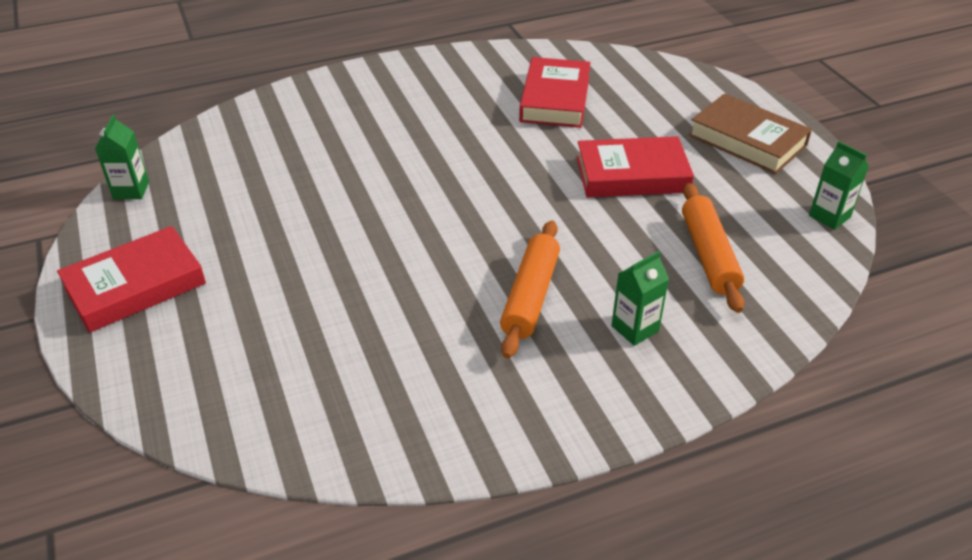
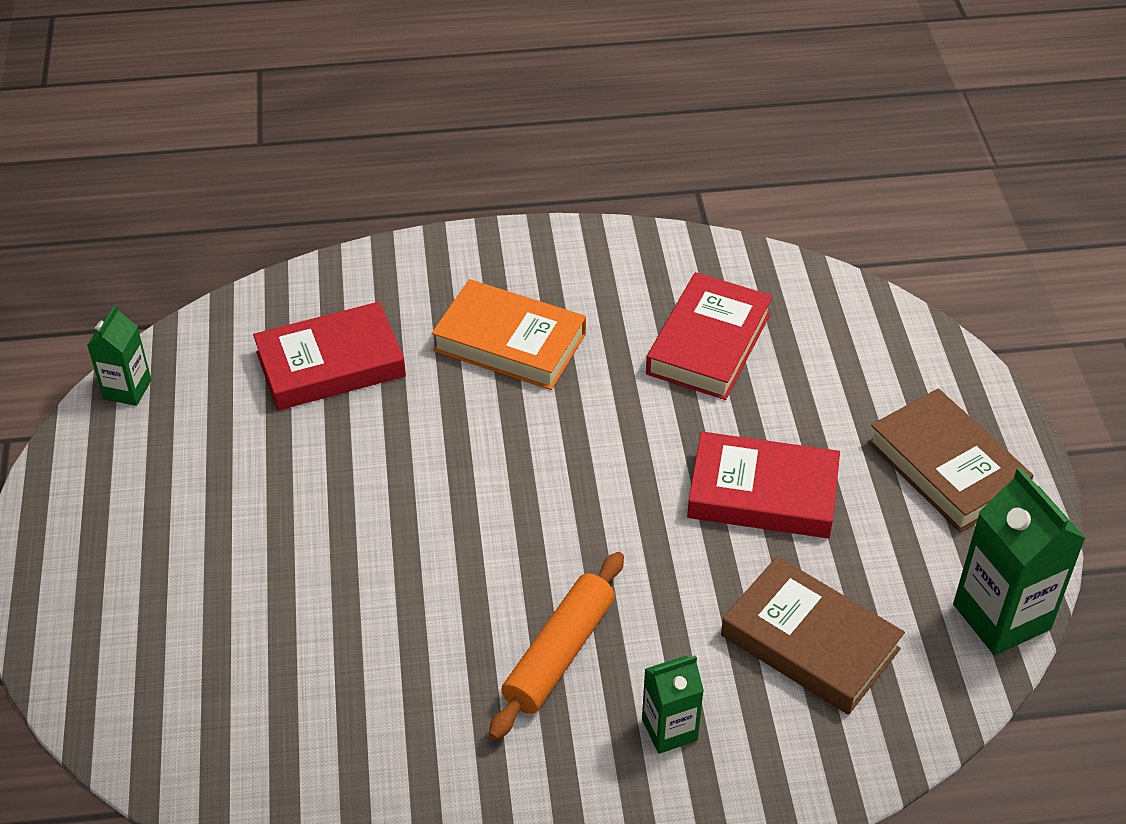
camera: 15 degrees right, 5 degrees up
red book [57,226,206,333] -> red book moved to [253,302,406,411]
orange rolling pin [682,183,744,313] -> brown book [721,556,905,715]
green carton [809,141,869,230] -> green carton [953,467,1086,655], size x1.72
none -> orange book [432,279,586,390]

